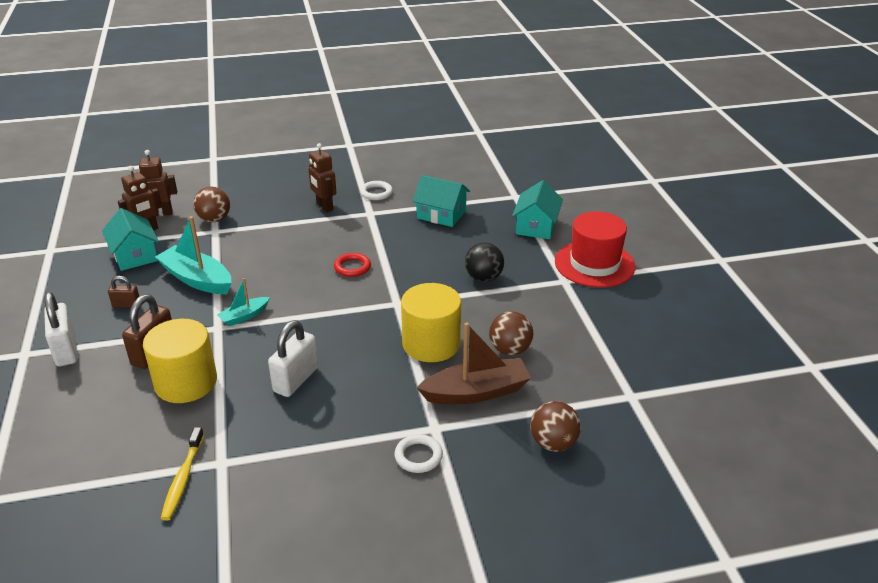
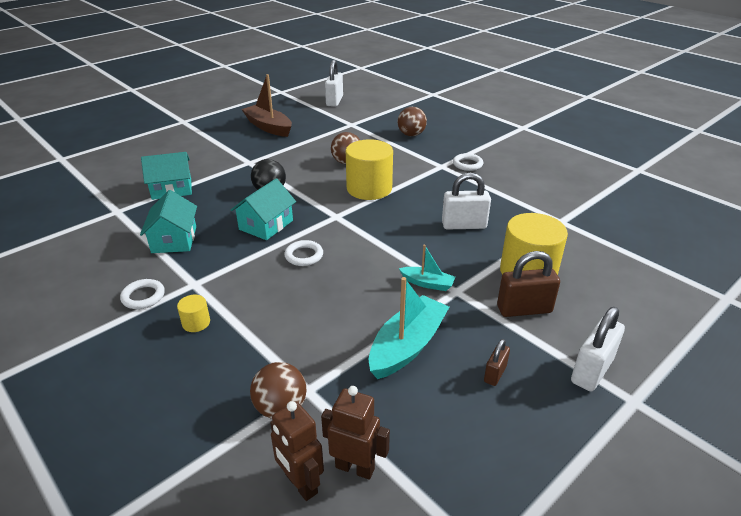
camera: 120 degrees left, 0 degrees up
turquoise house [102,208,159,271] -> turquoise house moved to [231,178,296,240]
brown padlock [108,276,139,308] -> brown padlock turned 60 degrees clockwise [484,339,510,386]
turquoise boat [155,216,231,294] -> turquoise boat turned 150 degrees counterclockwise [369,277,449,379]
yellow toothbrush [161,427,204,521] -> none
brown robot [309,143,337,212] -> yellow cylinder [177,295,210,332]
red ring [334,253,371,277] -> white ring [285,240,323,266]
brown boat [417,322,531,404] -> brown boat moved to [242,74,292,137]
red hat [555,211,636,288] -> none
none -> white padlock [325,60,343,107]

